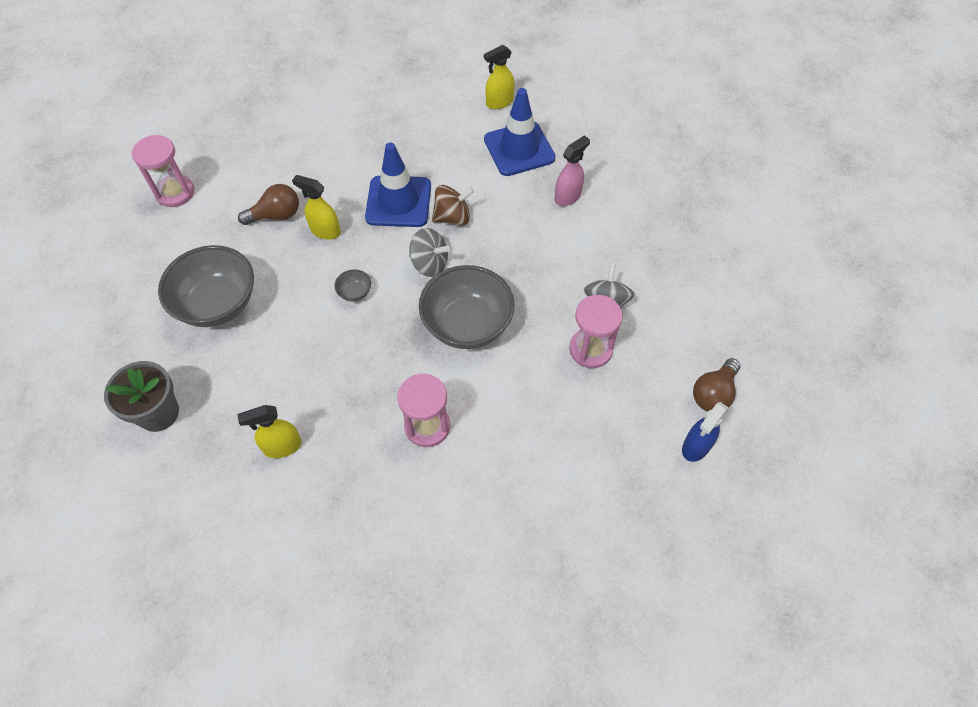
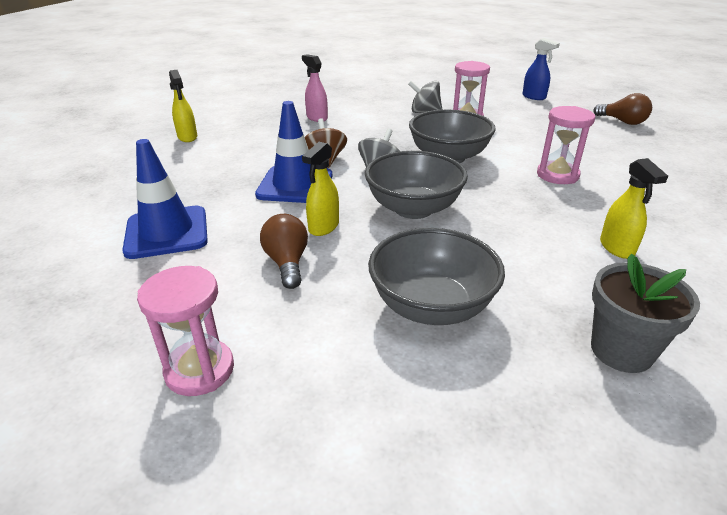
camera: 85 degrees left, 25 degrees down
grey bowl [334,270,371,301] -> grey bowl [365,151,468,219], size x2.49
blue traffic cone [484,88,556,176] -> blue traffic cone moved to [122,139,208,259]
brown light bulb [693,358,740,412] -> brown light bulb moved to [593,93,652,125]

